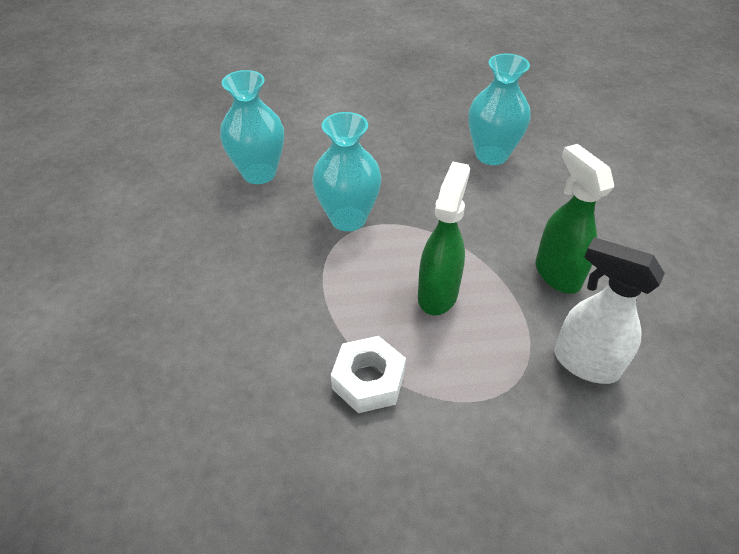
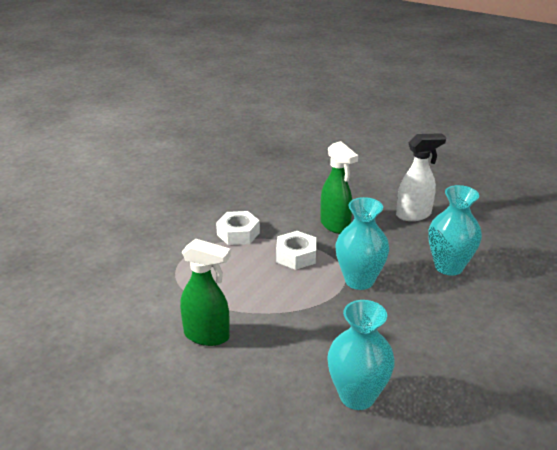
camera: 130 degrees right, 15 degrees down
green spray bottle [418,161,470,315] -> green spray bottle moved to [320,141,358,234]
white spray bottle [554,237,665,384] -> white spray bottle moved to [396,133,446,221]
none -> white nut [276,231,316,270]

